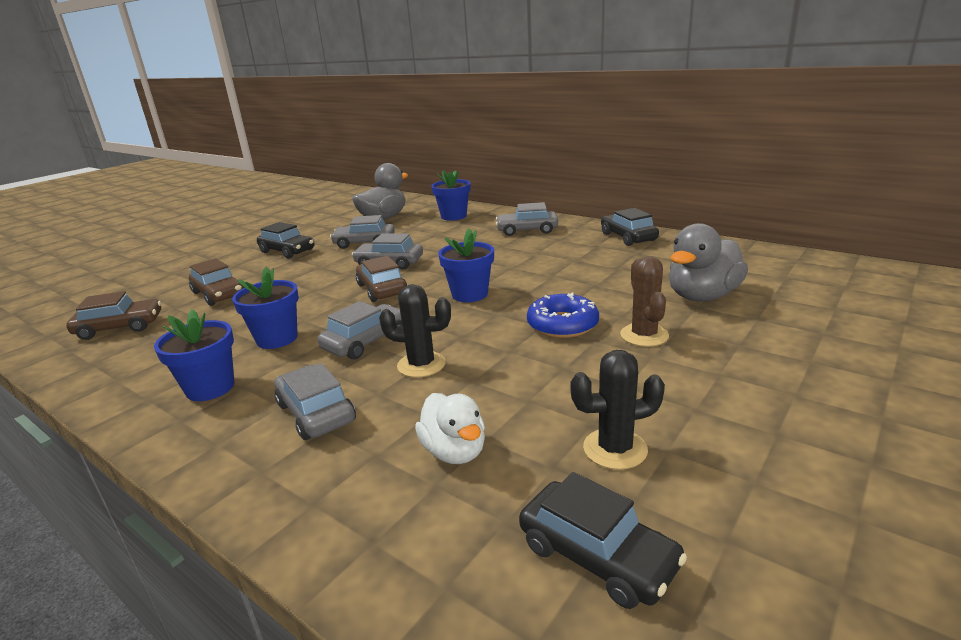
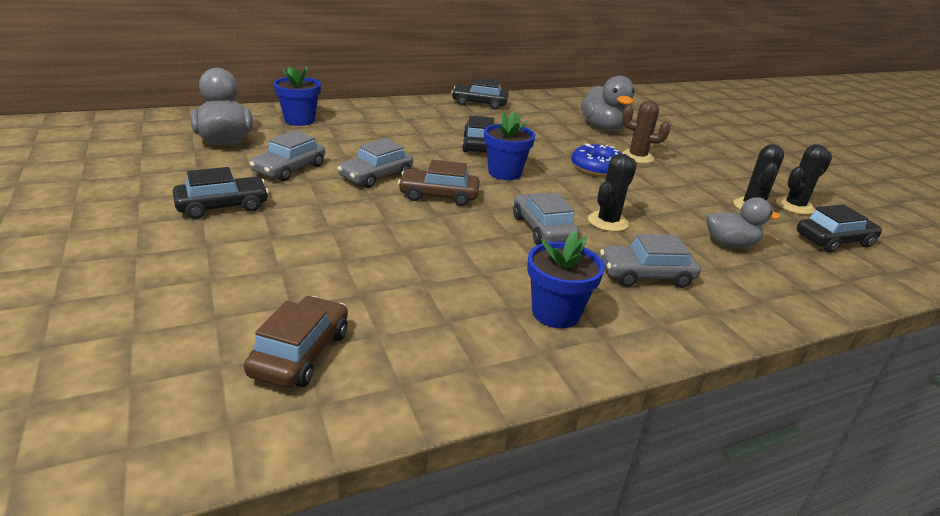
camera: 65 degrees left, 5 degrees up
brown car [189,258,245,306] -> none
blue flower pot [232,267,299,349] -> none
white duck [415,393,485,464] -> grey duck [706,197,780,248]
grey car [496,202,558,236] -> none
none -> black car [462,116,494,152]
none -> black cactus [776,144,832,215]

